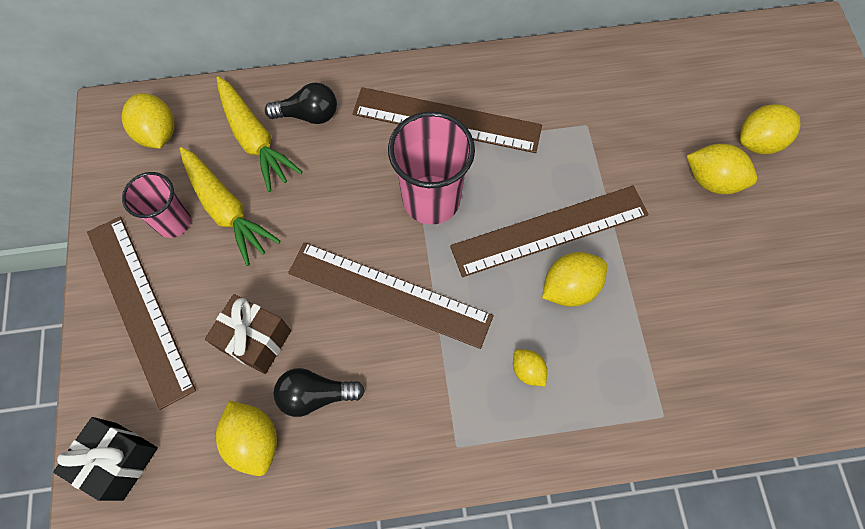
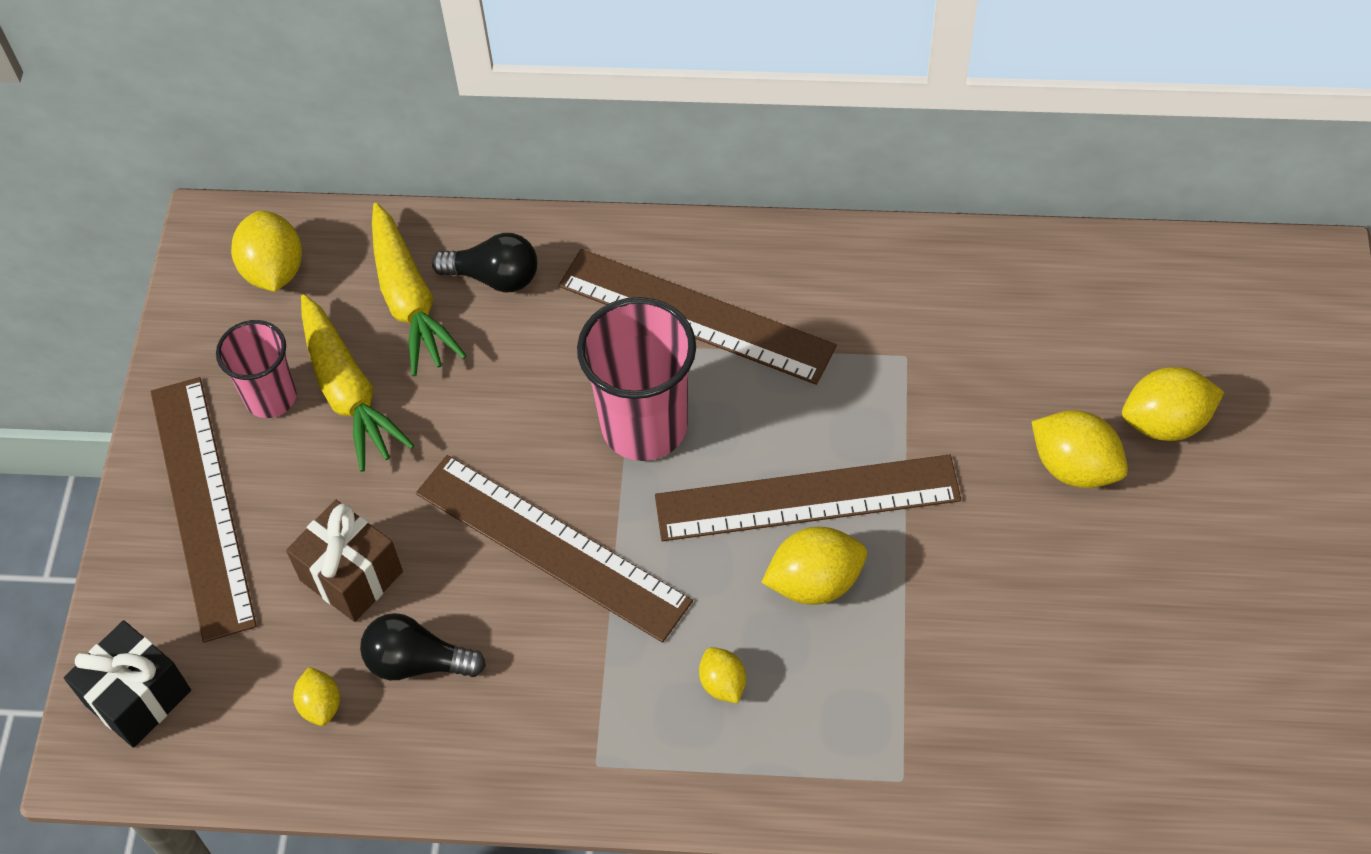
camera: 15 degrees right, 10 degrees down
yellow lemon [216,401,277,476] -> yellow lemon [293,667,340,726], size x0.58

